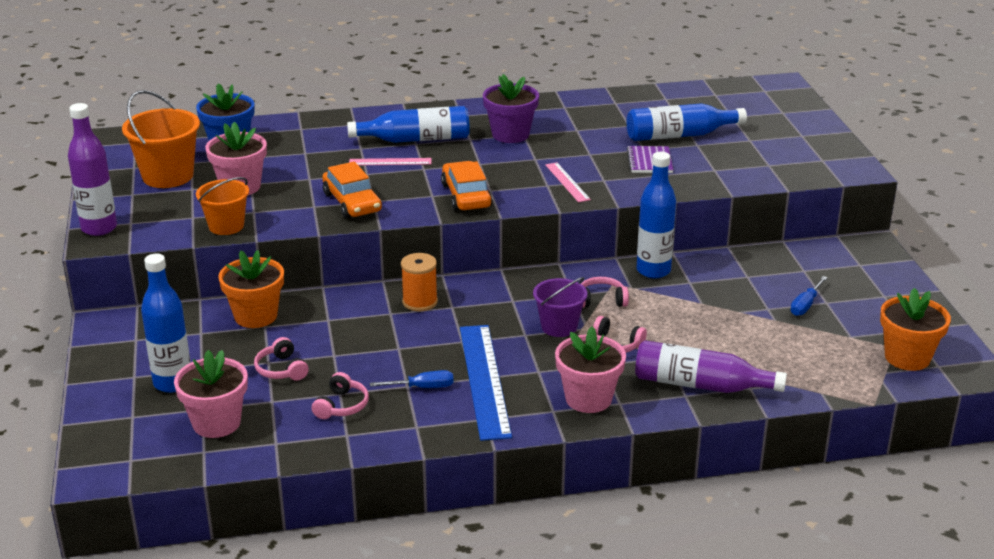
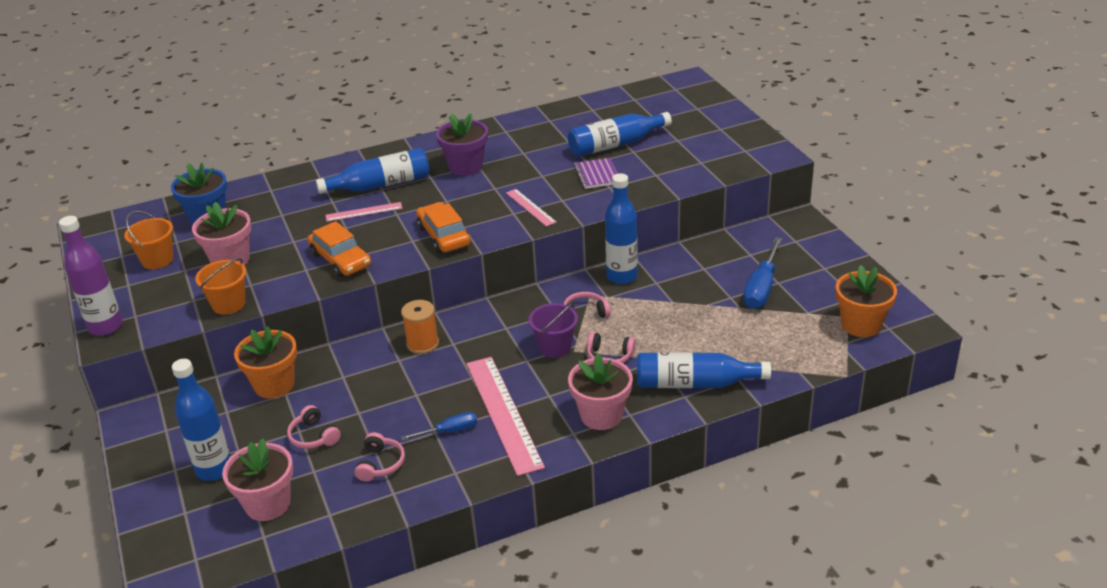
camera: 10 degrees left, 5 degrees up
orange bucket [122,90,200,188] -> orange bucket [124,211,173,269], size x0.65
blue ruler [460,325,512,441] -> pink ruler [467,357,545,476]
purple bottle [635,340,787,393] -> blue bottle [637,352,771,388]
blue screwdriver [790,276,828,316] -> blue screwdriver [743,237,782,309], size x1.72

